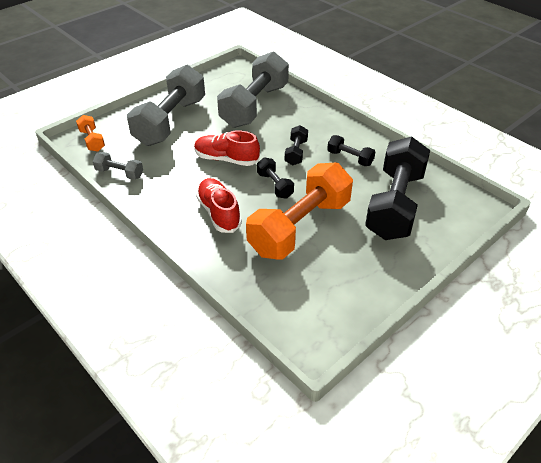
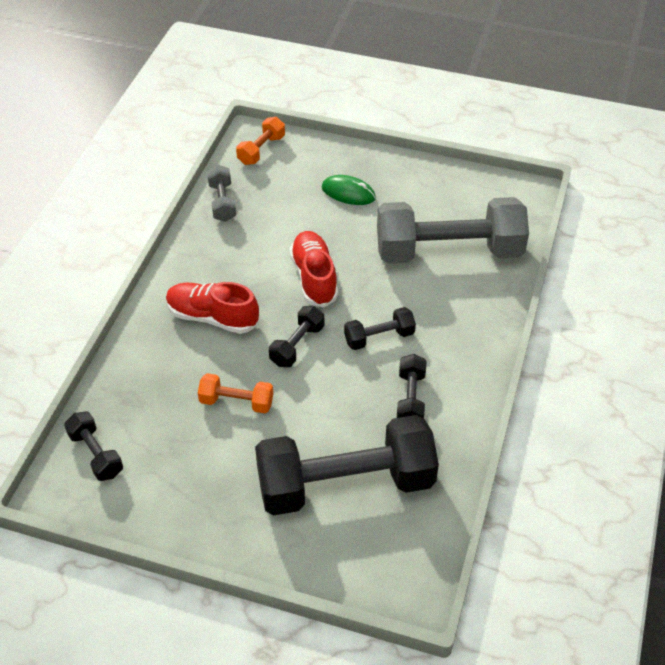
camera: 60 degrees right, 5 degrees up
grey dumbbell [127,65,205,146] -> green mouse [322,175,376,205]
red shoe [196,178,242,233] -> red shoe turned 105 degrees counterclockwise [166,282,259,334]
orange dumbbell [246,162,353,259] -> orange dumbbell [198,373,273,413], size x0.44
none -> black dumbbell [64,412,123,481]

